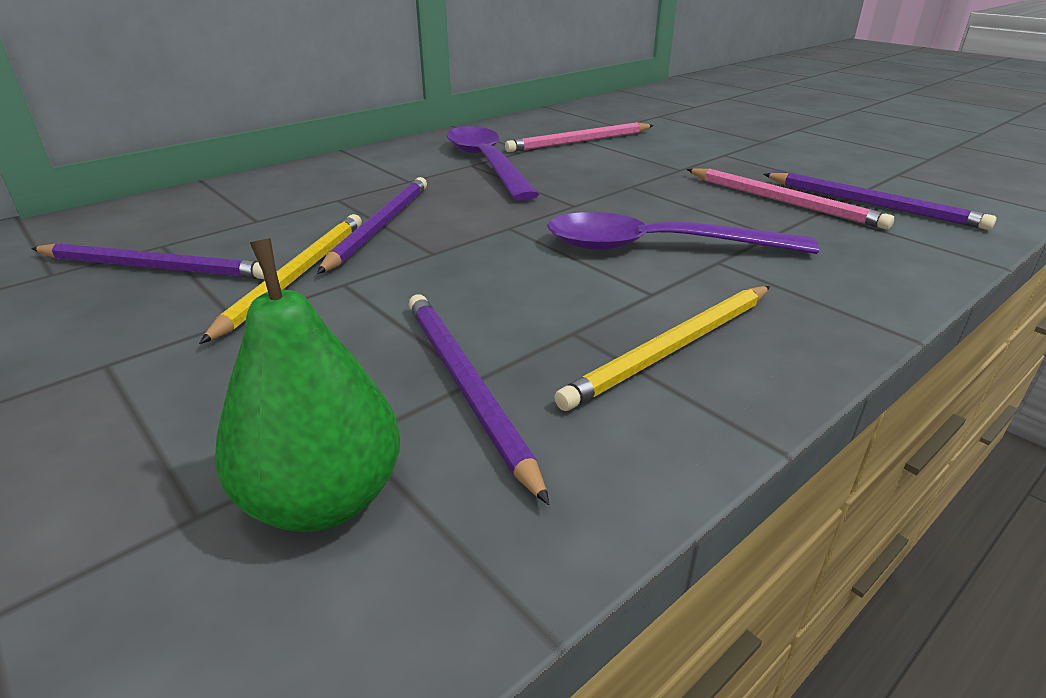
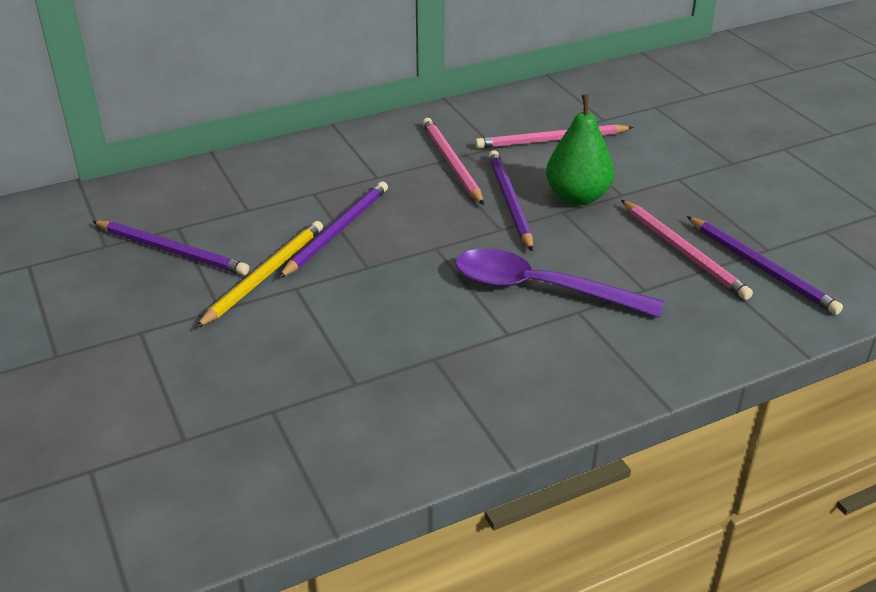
camera: 15 degrees right, 5 degrees up
green pear [215,238,400,532] -> green pear moved to [546,94,614,206]
purple pencil [409,294,550,505] -> purple pencil moved to [488,150,533,251]
purple spoon [447,126,539,201] -> pink pencil [422,118,484,205]
yellow pencil [554,286,770,411] -> none

